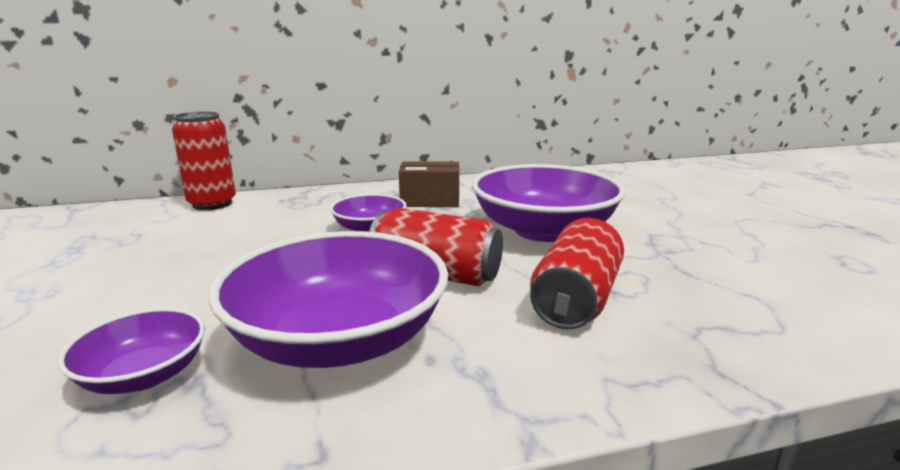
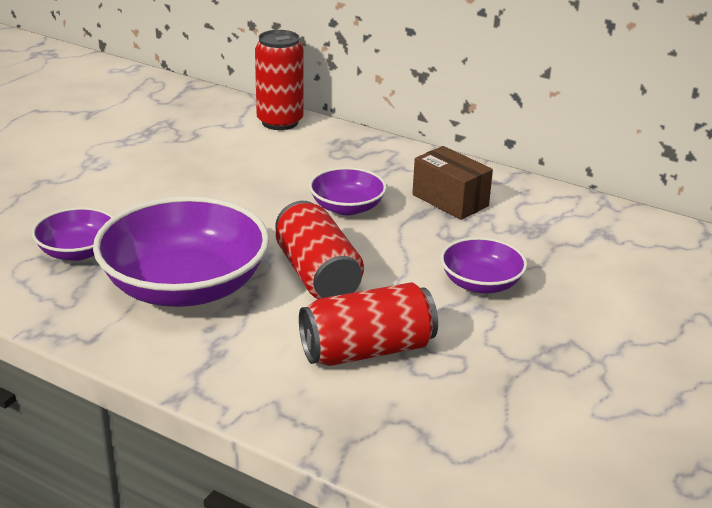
camera: 45 degrees right, 10 degrees up
purple bowl [472,164,626,242] -> purple bowl [441,237,527,293], size x0.51

